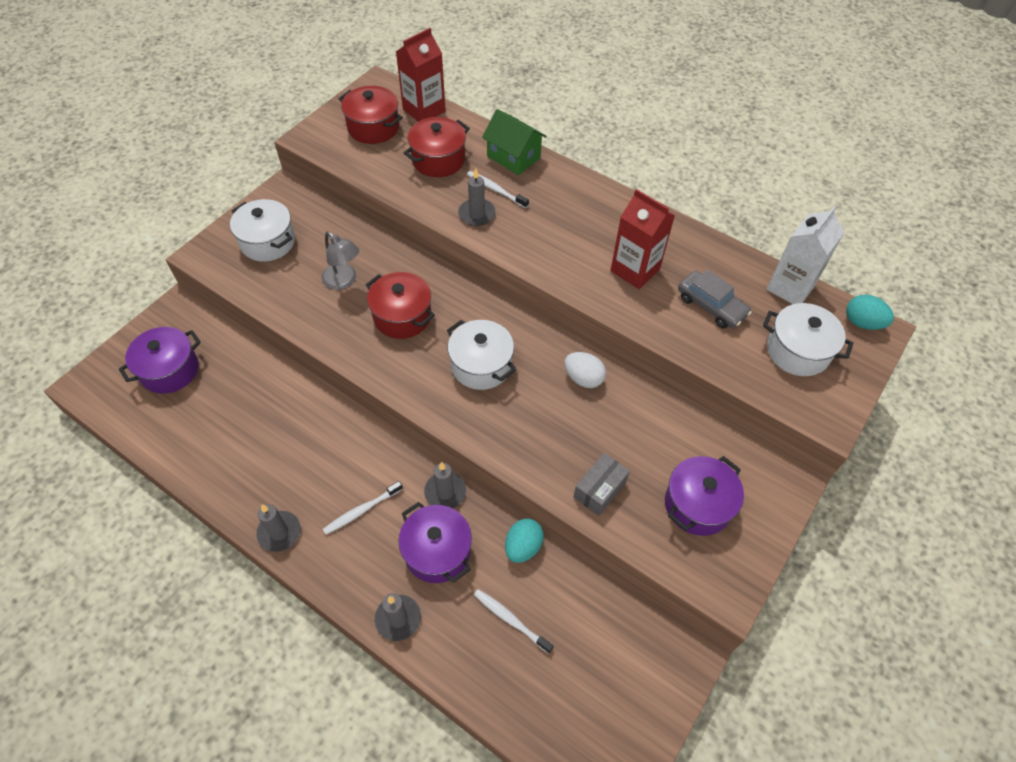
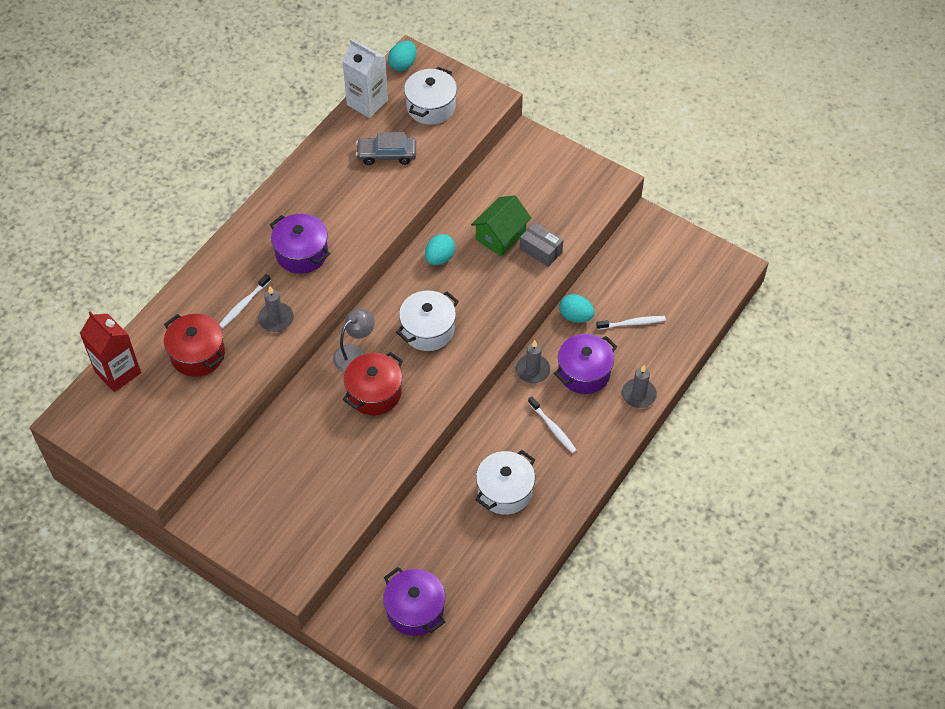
camera: 90 degrees left, 0 degrees up
white pot [230,199,295,262] -> white pot moved to [475,450,535,515]
grey candle [256,504,301,552] -> none
grey lamp [322,232,359,290] -> grey lamp moved to [333,308,375,372]
red pot [339,86,403,144] -> none
white toothbrush [474,589,554,654] -> white toothbrush turned 135 degrees counterclockwise [596,316,666,330]
green house [482,109,547,175] -> green house moved to [471,195,531,256]
white egg [565,352,606,388] -> turquoise egg [425,234,455,265]
red carton [610,189,675,289] -> none
purple pot [665,456,744,536] -> purple pot moved to [270,214,330,274]
grey car [678,270,752,329] -> grey car turned 135 degrees counterclockwise [356,132,416,165]

